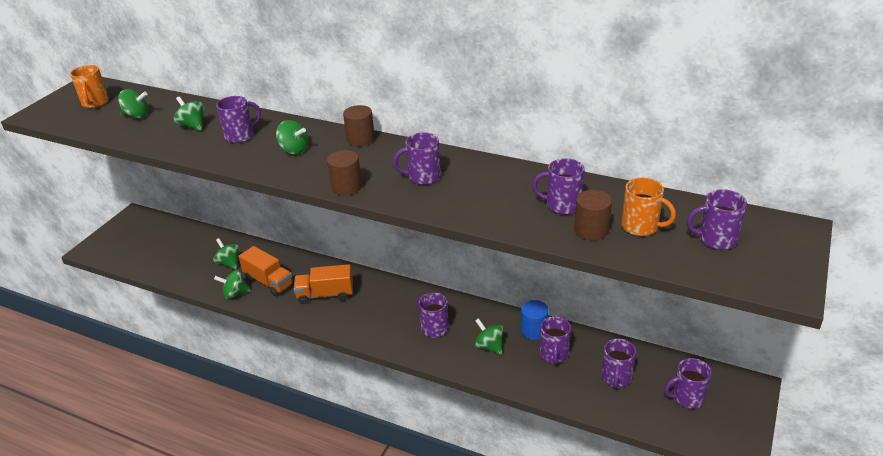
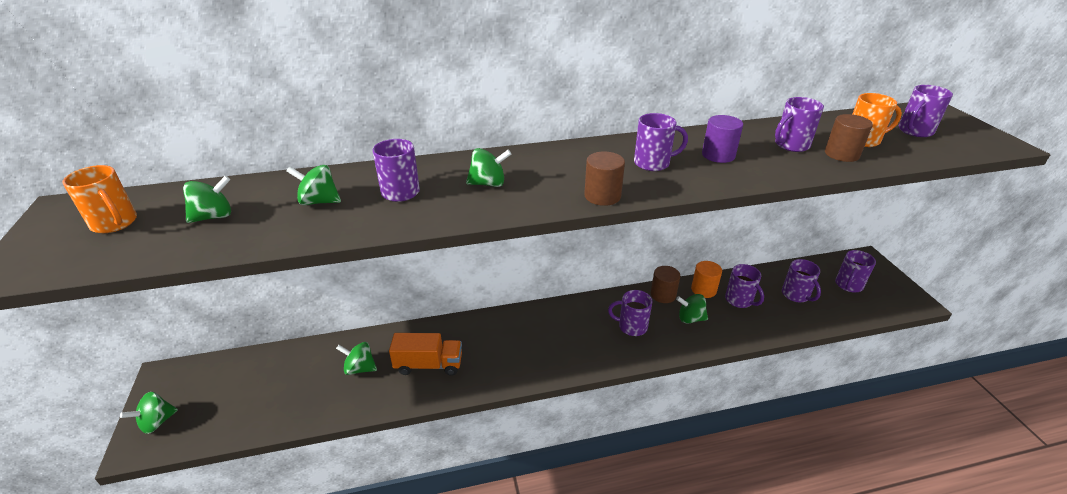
camera: 40 degrees left, 0 degrees up
green spinning top [214,270,251,299] -> green spinning top moved to [120,392,178,434]
orange truck [294,264,353,304] -> none
brown cylinder [343,105,375,146] -> brown cylinder moved to [651,266,680,303]
purple mug [393,132,441,185] -> purple mug turned 135 degrees counterclockwise [634,113,688,171]
blue cylinder [521,300,549,340] -> orange cylinder [691,261,722,298]
none -> purple cylinder [702,115,743,163]

